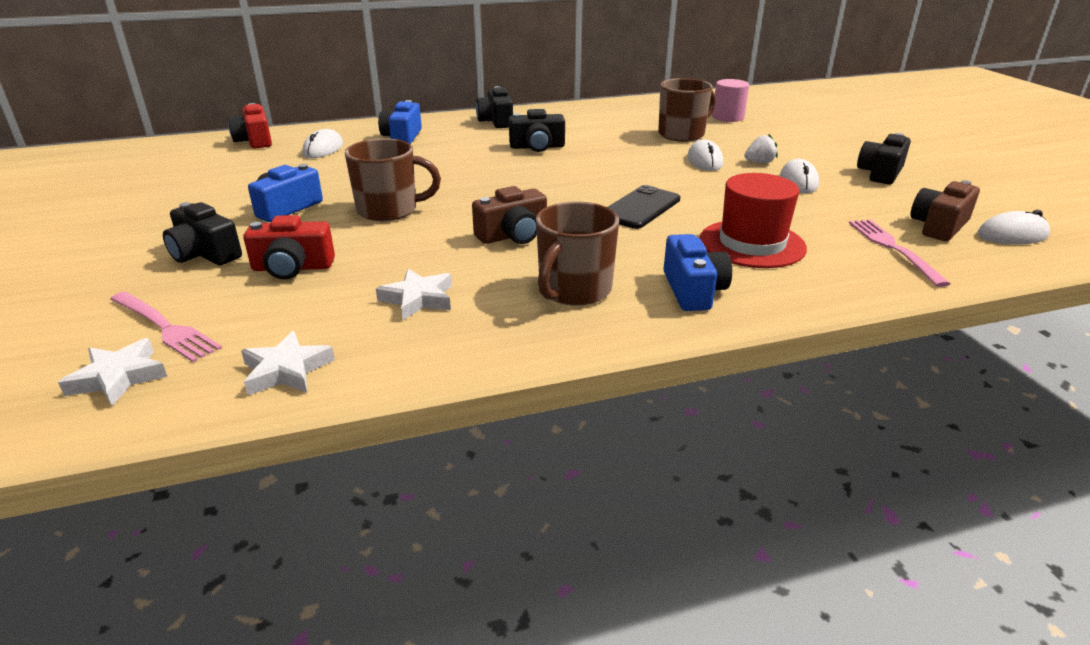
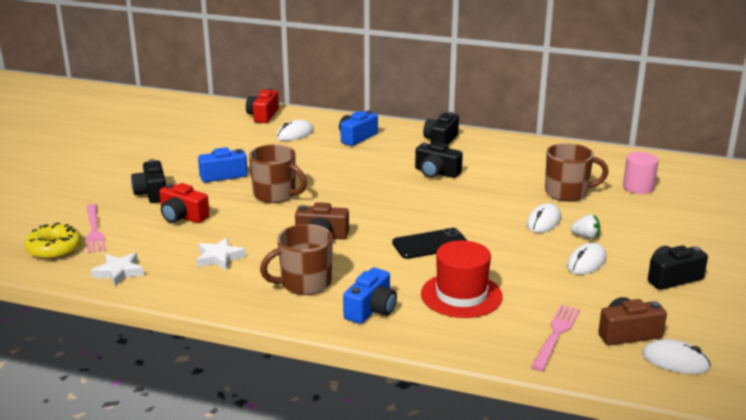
camera: 35 degrees right, 5 degrees down
white star [58,338,167,406] -> yellow donut [24,222,82,259]

